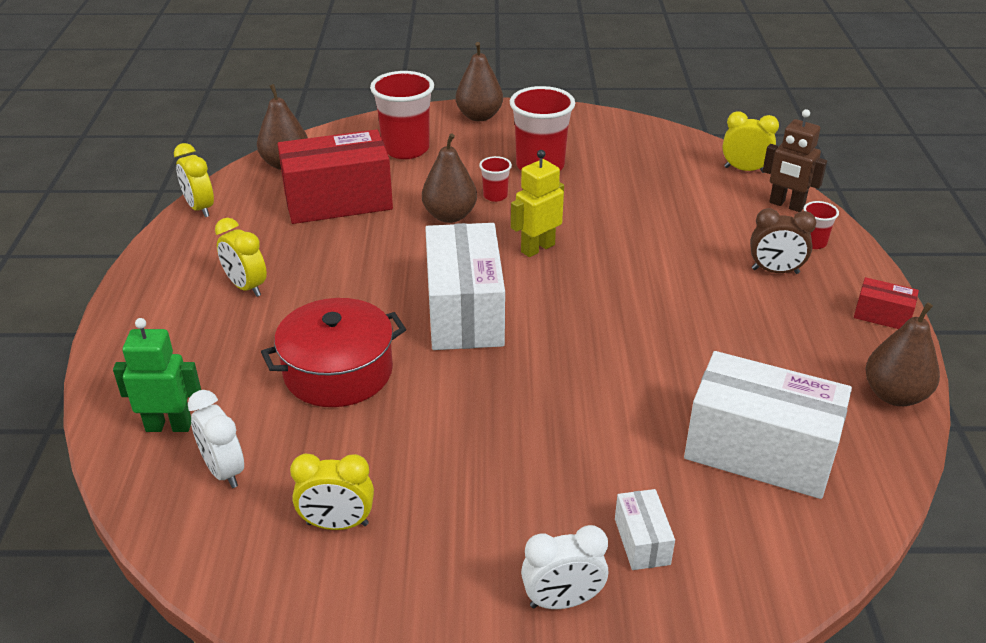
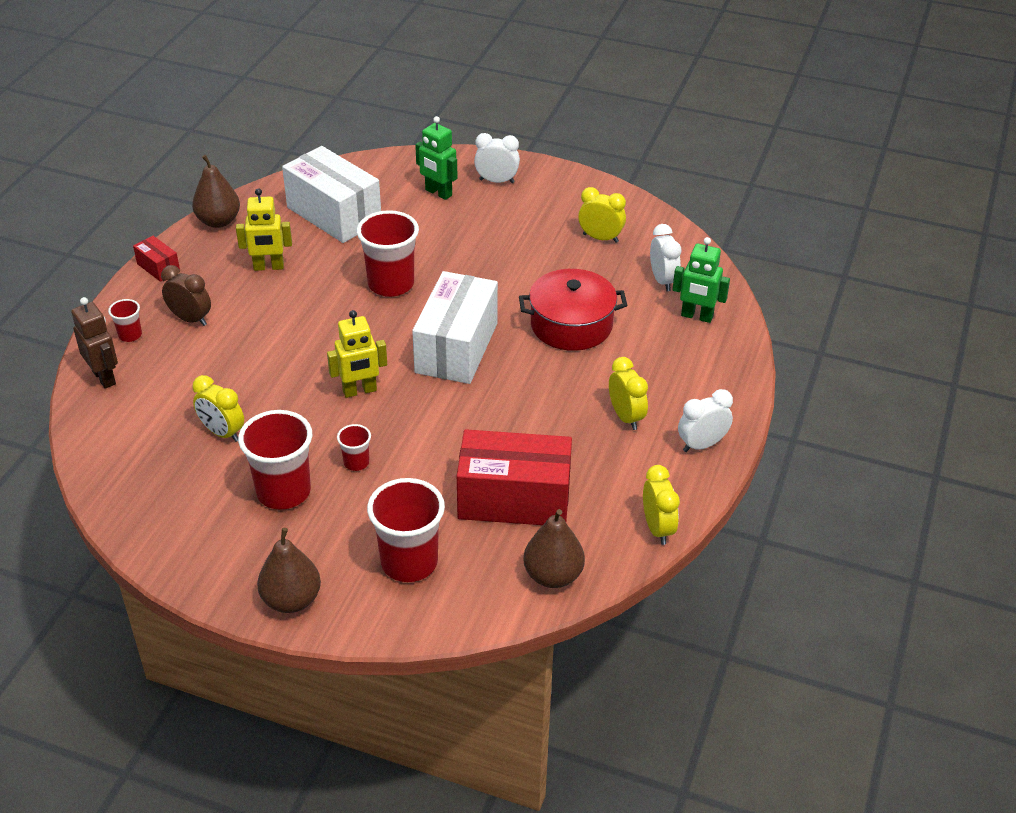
camera: 160 degrees left, 5 degrees up
brown pear [422,133,477,223] -> none
white box [615,489,675,570] -> green robot [415,116,458,200]
yellow clock [723,111,779,173] -> yellow clock moved to [193,375,244,442]
none -> yellow robot [236,188,292,271]
none -> red cup [356,210,419,297]
none -> white clock [678,389,733,452]

